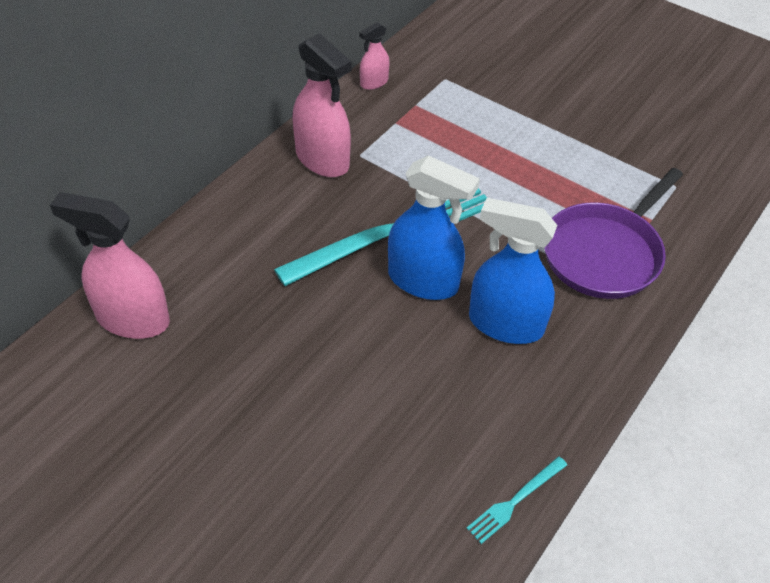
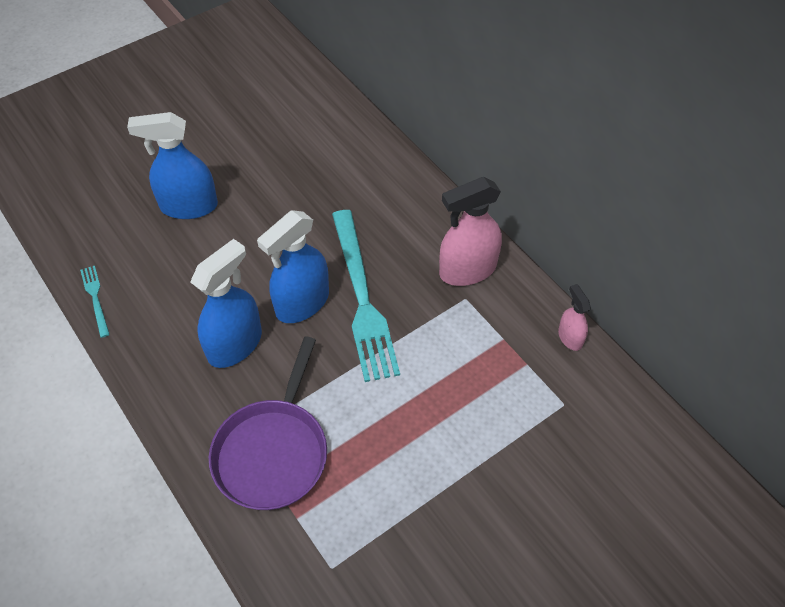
camera: 110 degrees right, 5 degrees up
pink spray bottle [50,192,170,339] -> none
purple pan [544,168,683,299] -> purple pan turned 135 degrees counterclockwise [209,337,327,510]
none -> blue spray bottle [127,112,218,219]

